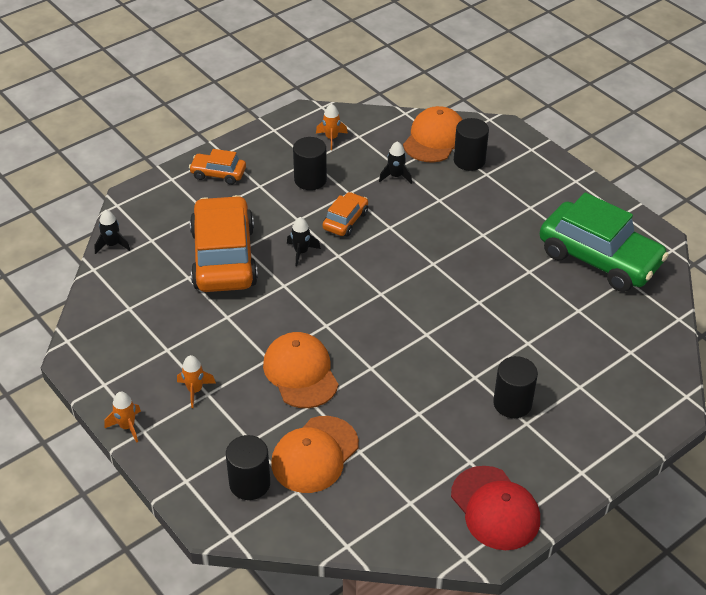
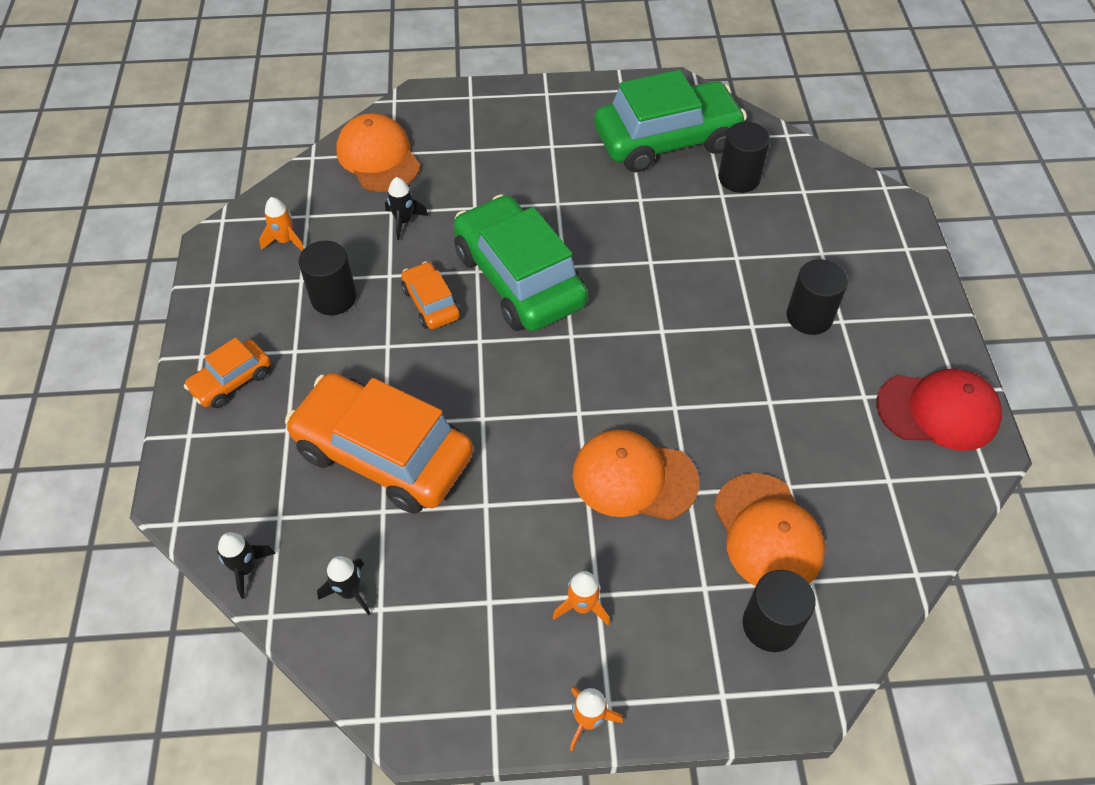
camera: 55 degrees left, 10 degrees up
black rocket [287,217,321,266] -> black rocket moved to [317,556,371,615]
black cylinder [454,118,489,171] -> black cylinder moved to [718,122,770,193]
none -> green car [453,194,588,331]

